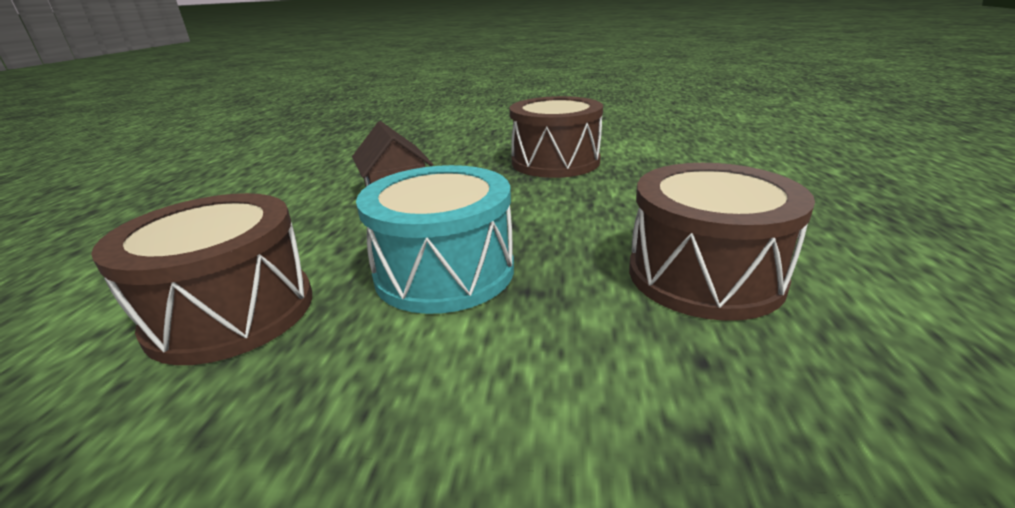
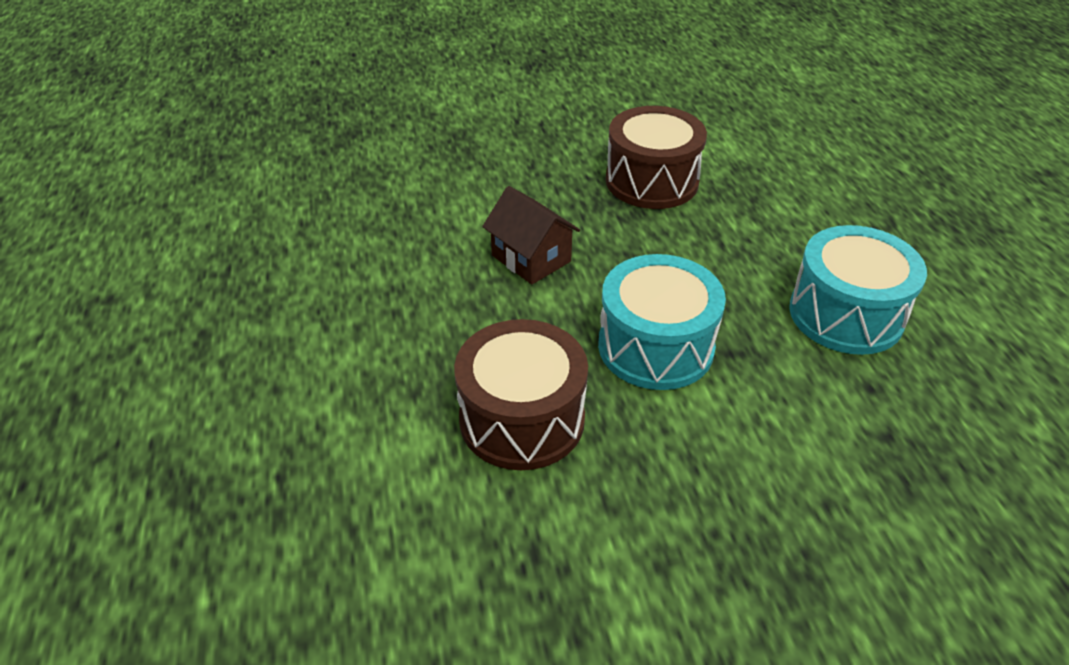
camera: 20 degrees left, 15 degrees up
brown drum [629,163,815,321] -> turquoise drum [789,225,927,355]

